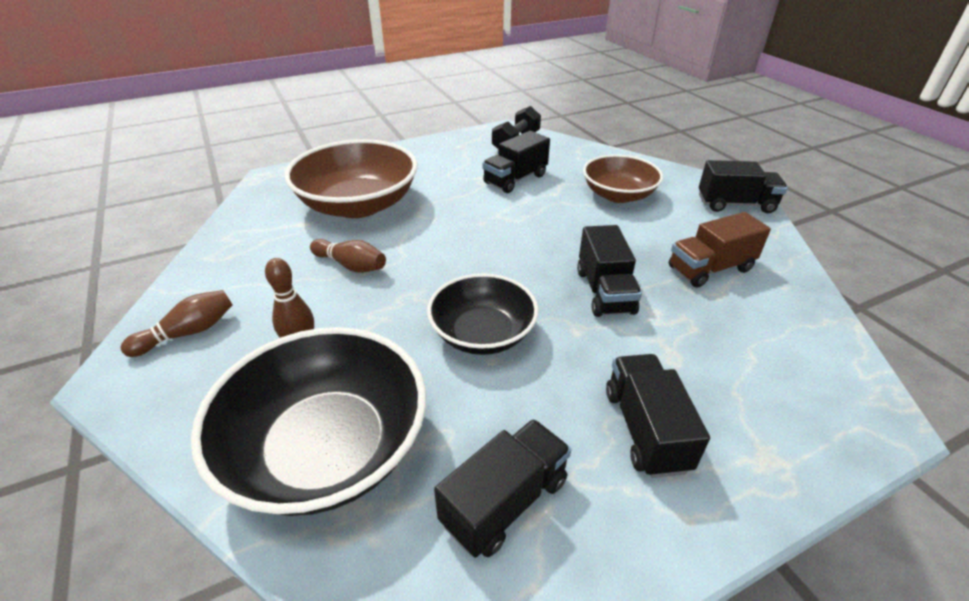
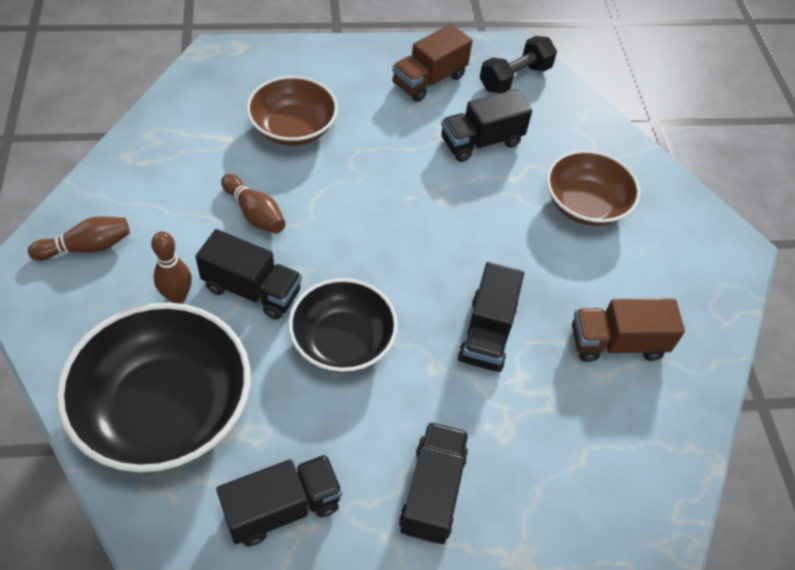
camera: 15 degrees right, 15 degrees up
brown bowl [285,139,417,218] -> brown bowl [247,76,338,146], size x0.63
black truck [699,160,788,213] -> black truck moved to [195,229,302,320]
none -> brown truck [392,24,473,102]

